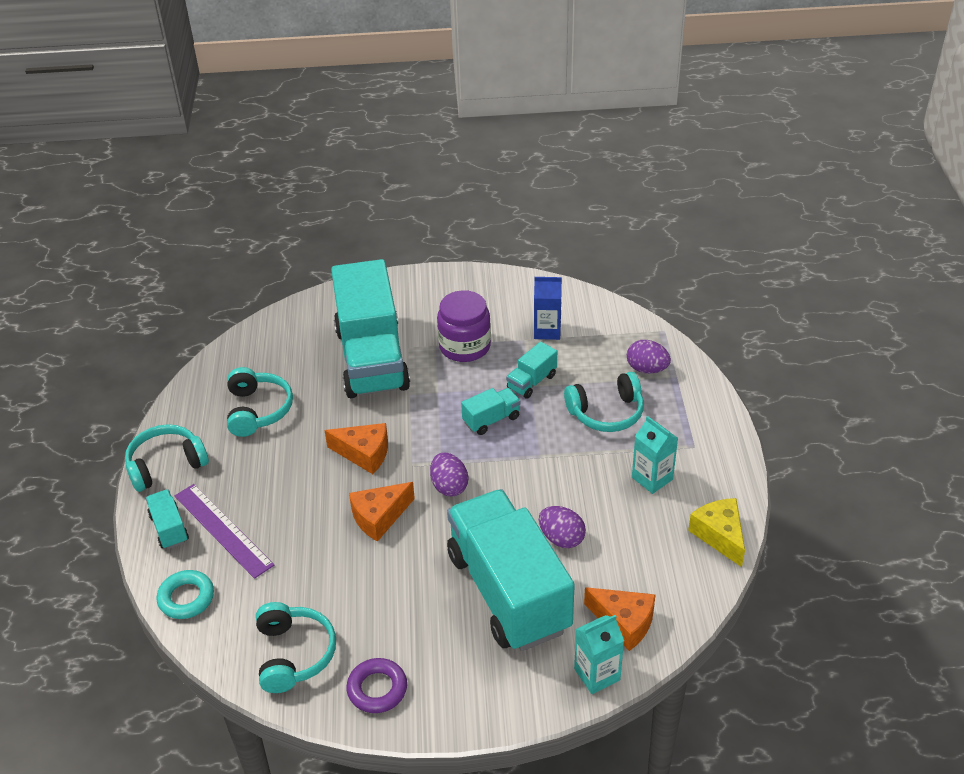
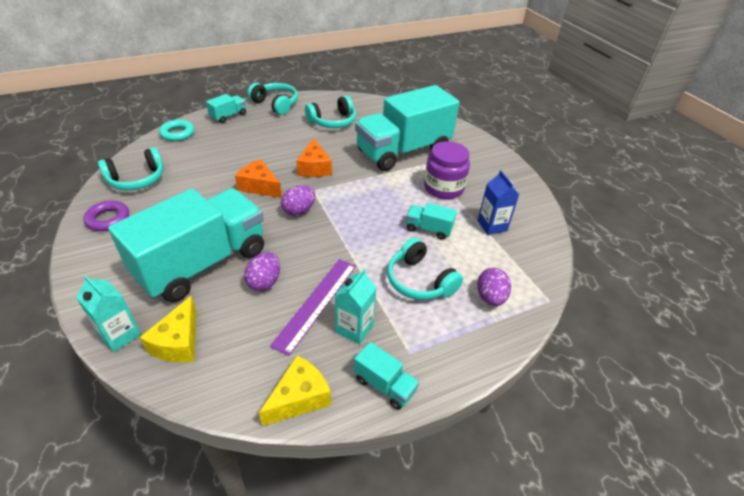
camera: 65 degrees right, 0 degrees up
purple ruler [175,484,274,579] -> purple ruler moved to [270,259,356,356]
turquoise truck [461,388,521,435] -> turquoise truck moved to [354,342,420,410]
orange cheese [584,587,656,651] -> yellow cheese [139,296,197,362]

